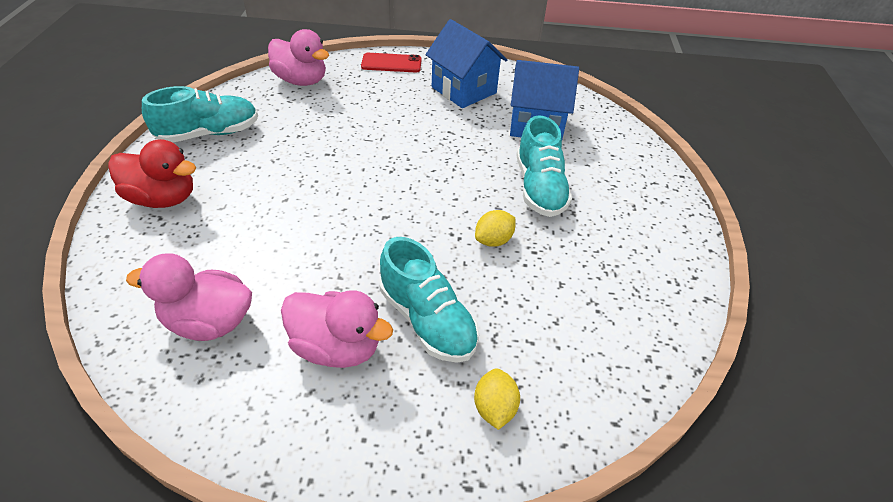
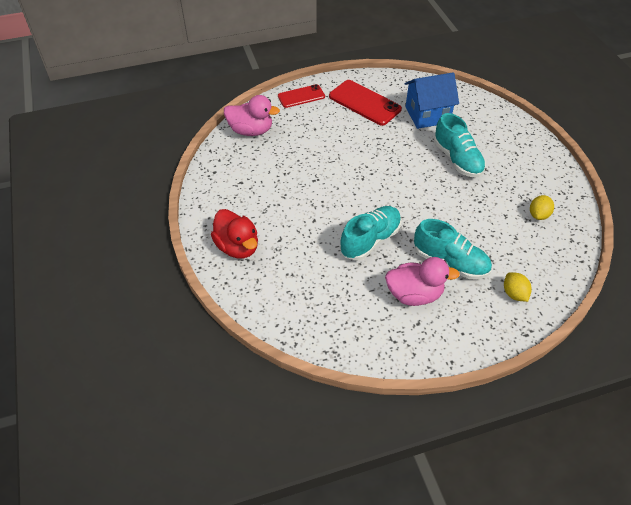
camera: 20 degrees left, 5 degrees up
red duck [108,139,196,208] -> red duck turned 60 degrees clockwise [211,209,258,258]
pink duck [126,253,252,341] -> none
turquoise shoe [142,86,258,142] -> turquoise shoe moved to [340,206,401,261]
blue house [425,19,507,108] -> red phone [329,80,402,126]
yellow lemon [475,210,515,247] -> yellow lemon moved to [530,195,554,220]

